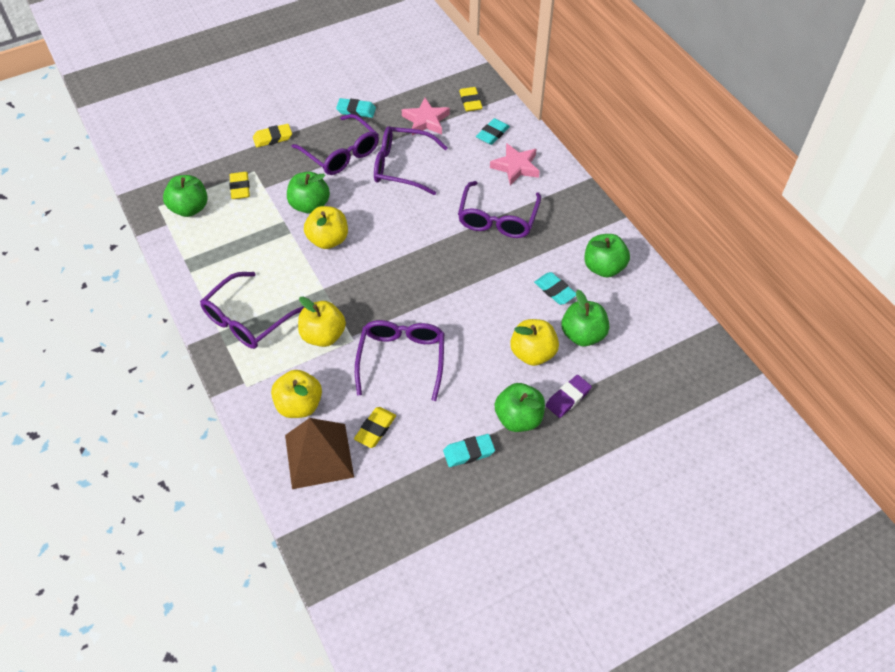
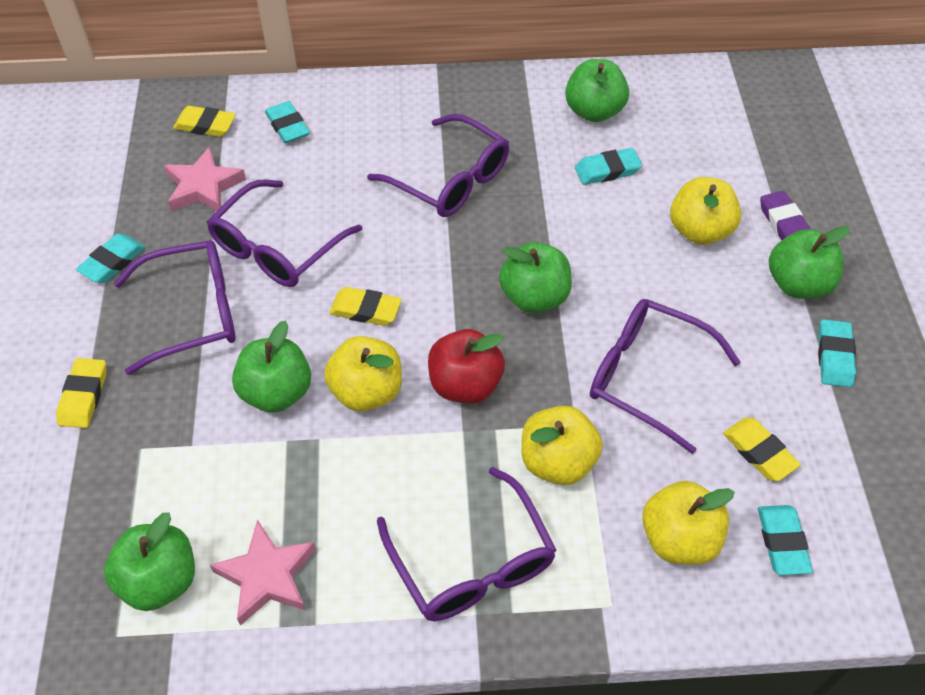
camera: 65 degrees left, 0 degrees up
yellow eraser [229,172,250,199] -> yellow eraser moved to [329,287,402,326]
brown pyramid [285,418,354,489] -> turquoise eraser [758,505,813,575]
pink star [490,143,540,185] -> pink star moved to [210,520,316,626]
green apple [561,290,609,346] -> green apple moved to [499,242,572,313]
none -> red apple [428,329,505,404]

